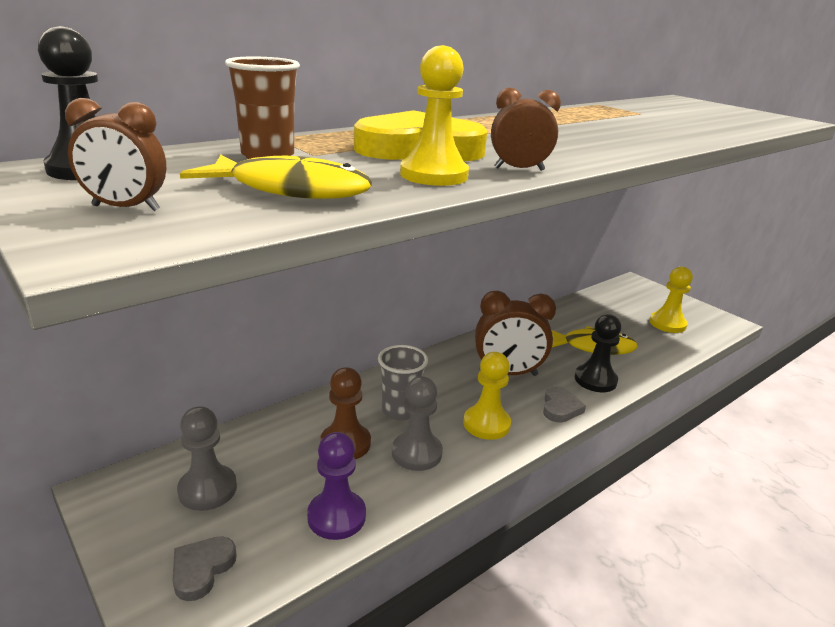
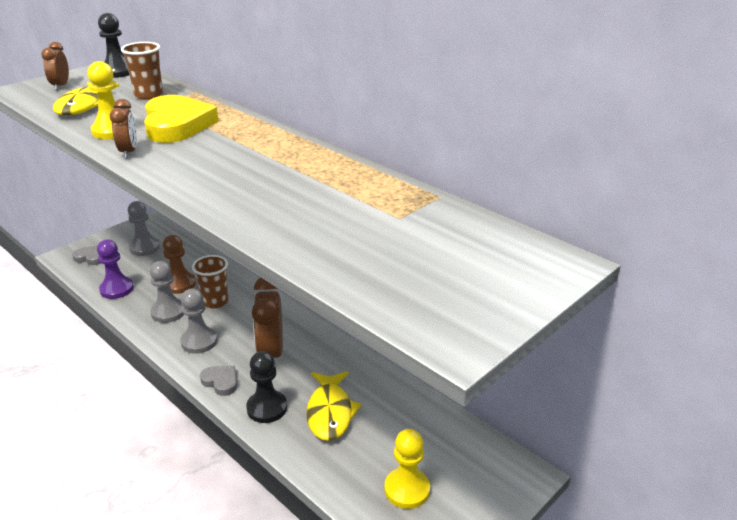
camera: 85 degrees right, 5 degrees up
grey cup [378,345,428,420] -> brown cup [192,255,229,308]
yellow pawn [463,352,511,440] -> grey pawn [180,289,217,354]
grey heart [543,386,586,423] -> grey heart turned 150 degrees counterclockwise [200,366,237,396]

